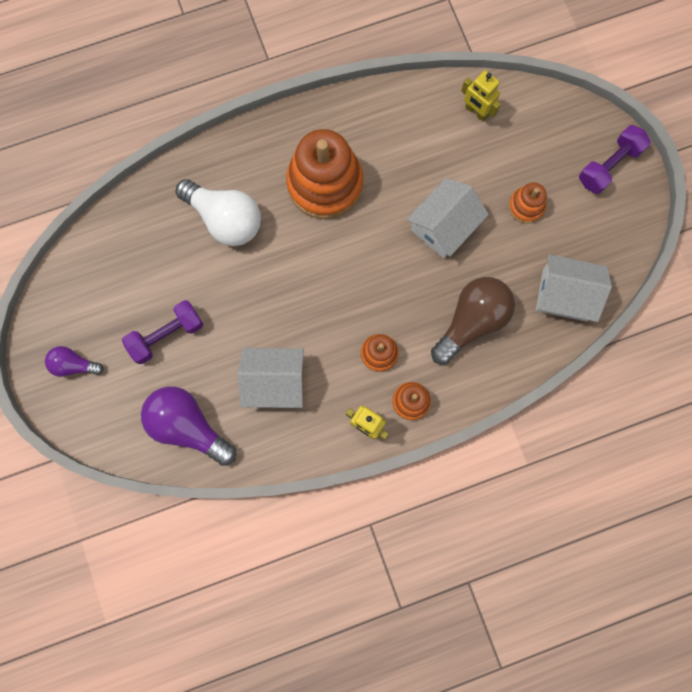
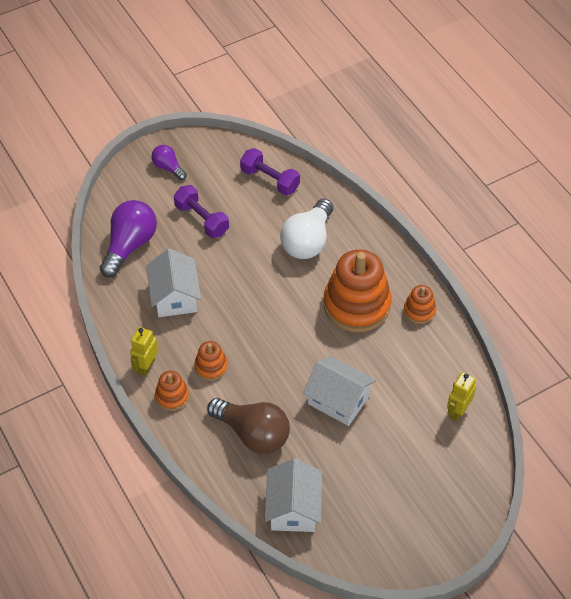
camera: 80 degrees right, 25 degrees down
purple light bulb [45,346,104,377] -> purple light bulb turned 45 degrees counterclockwise [151,145,187,180]
orange stacking toy [508,182,547,223] -> orange stacking toy moved to [404,285,436,324]
purple dumbbell [579,125,651,194] -> purple dumbbell moved to [240,148,300,195]

